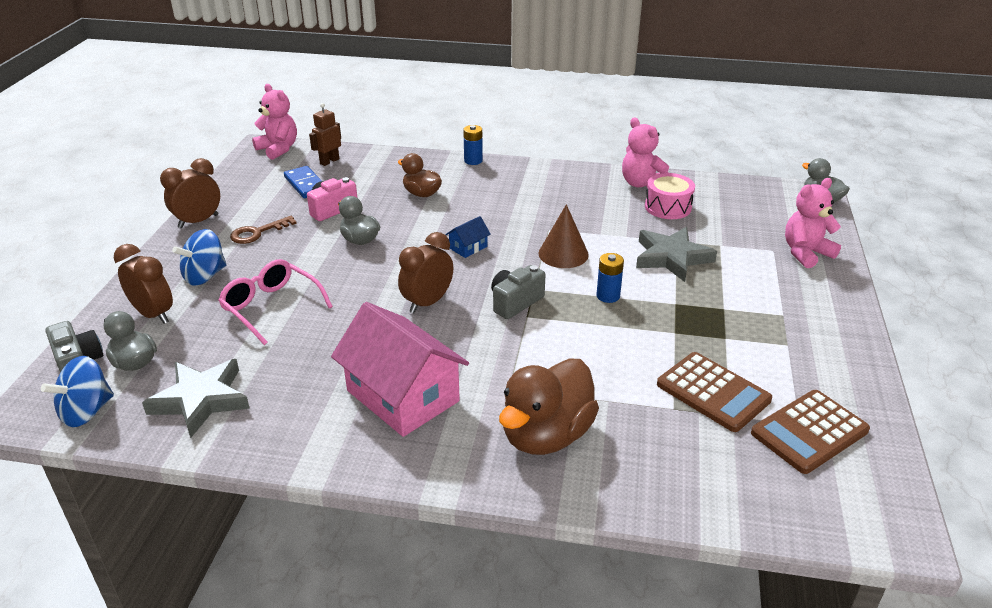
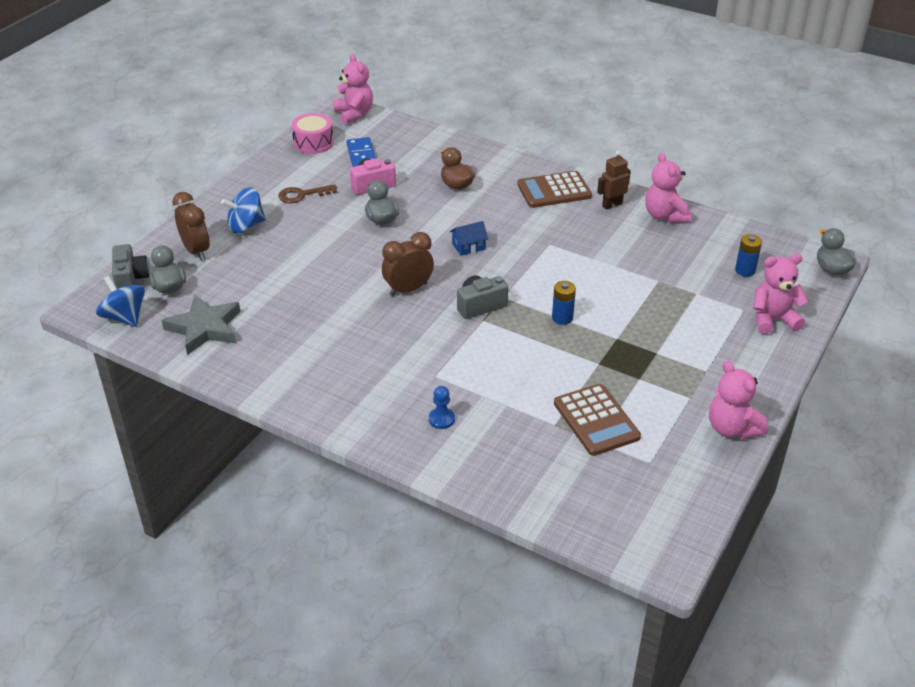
camera: 20 degrees right, 5 degrees up
blue spinning top [41,356,114,427] -> blue spinning top turned 75 degrees clockwise [96,276,145,327]
brown clock [160,158,220,228] -> none
pink glasses [218,259,333,345] -> none
brown robot [309,103,341,166] -> brown robot moved to [597,151,631,210]
pink house [331,302,469,437] -> none
blue battery [463,125,483,165] -> blue battery moved to [735,234,762,277]
brown duck [499,358,599,455] -> blue pawn [429,386,455,429]
brown cone [538,204,589,268] -> none
grey star [636,227,717,282] -> none
pink drum [645,173,695,219] -> pink drum moved to [292,113,334,154]
brown calculator [751,390,870,474] -> brown calculator moved to [517,171,592,208]
none -> pink teddy bear [709,361,768,440]

